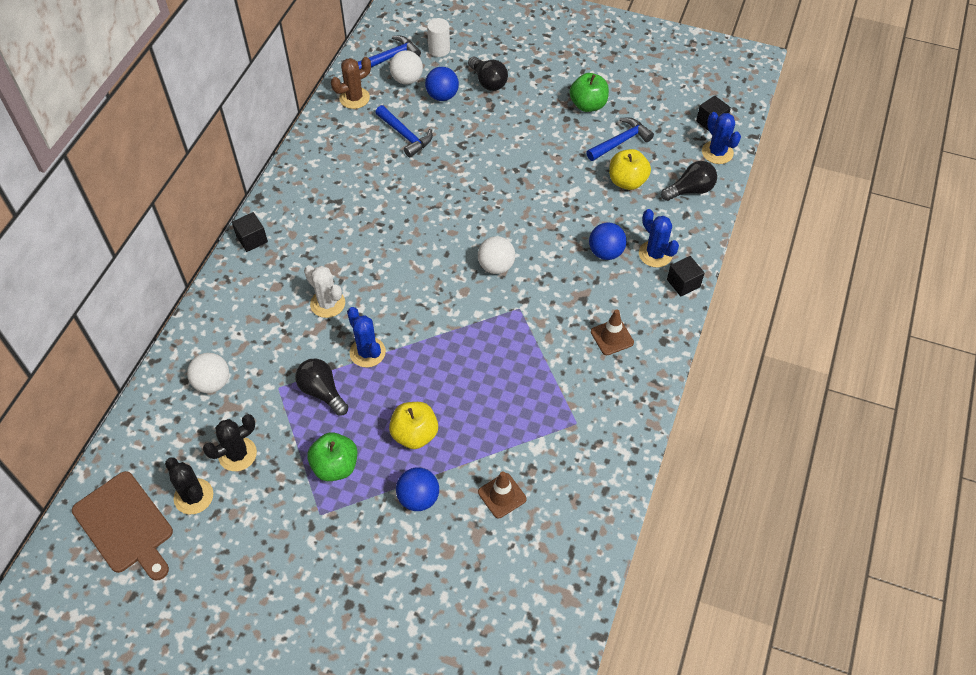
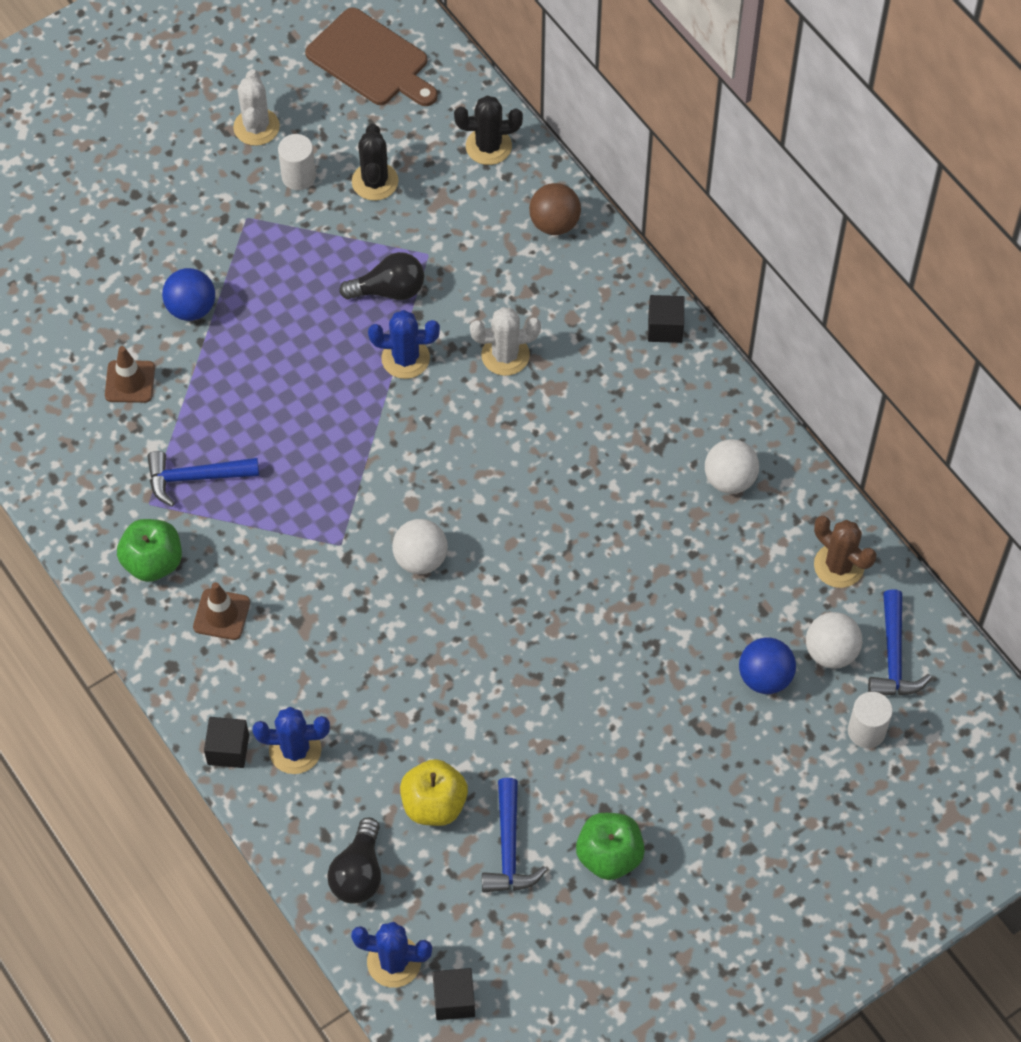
camera: 125 degrees right, 5 degrees up
brown cutting board [72,471,173,580] -> brown cutting board turned 135 degrees counterclockwise [305,8,438,106]
black cactus [165,457,213,514] -> black cactus moved to [454,96,523,165]
white ball [187,353,229,393] -> white ball moved to [705,439,759,494]
green apple [307,432,357,481] -> green apple moved to [117,519,182,582]
brown cactus [331,57,371,109] -> brown cactus turned 45 degrees counterclockwise [814,516,876,588]
blue hammer [375,105,433,157] -> blue hammer moved to [148,451,259,507]
yellow apple [389,402,438,449] -> none
black light bulb [468,57,508,91] -> none
blue ball [589,222,627,260] -> none
none -> white cactus [233,69,280,146]
none -> white cylinder [278,134,316,190]
none -> brown ball [529,183,581,235]

